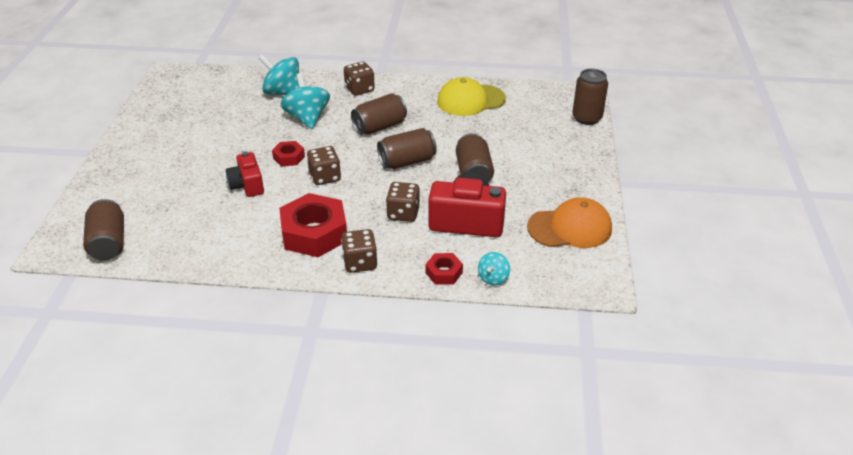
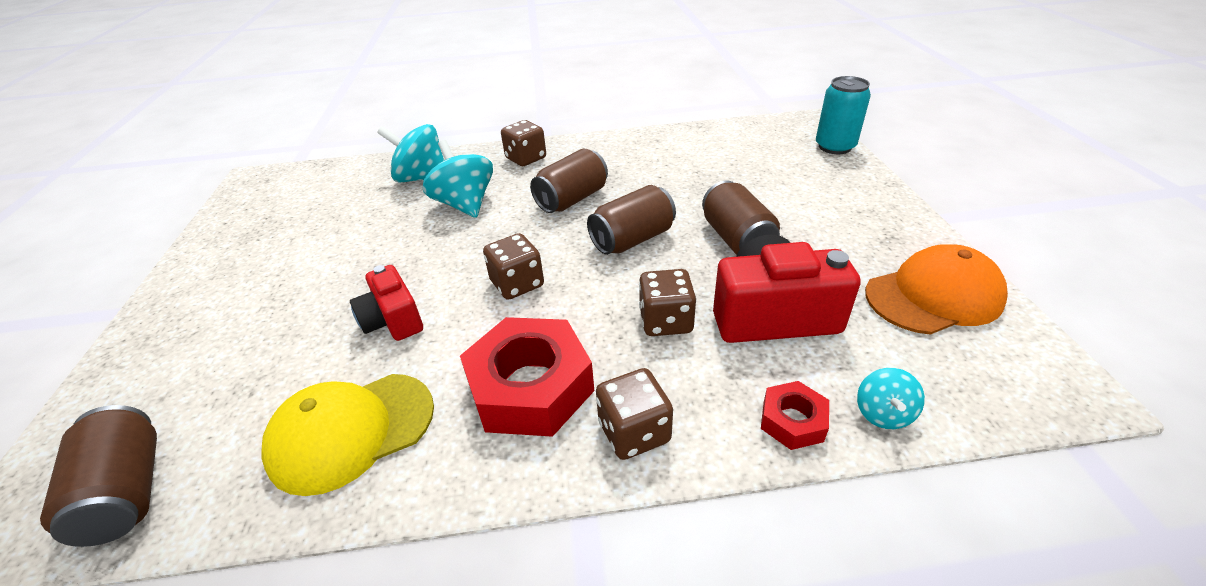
camera: 10 degrees left, 0 degrees up
red nut [272,141,305,166] -> none
yellow cap [437,77,506,116] -> yellow cap moved to [261,374,434,496]
brown can [572,69,608,125] -> turquoise can [816,76,871,154]

